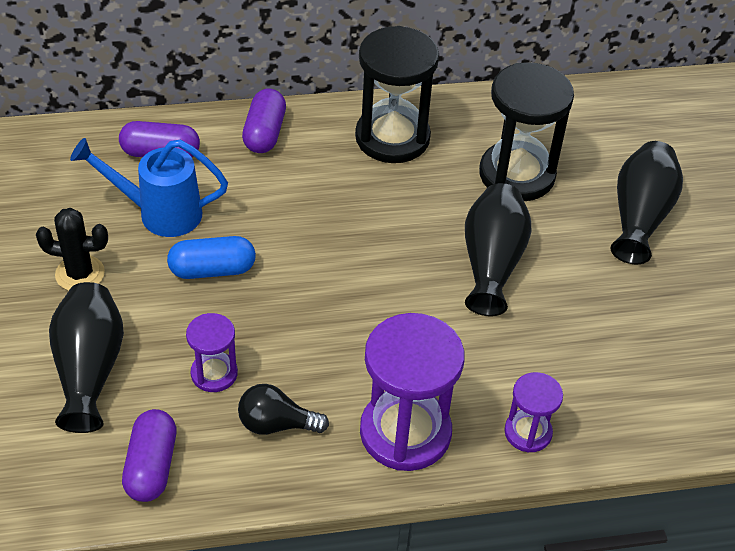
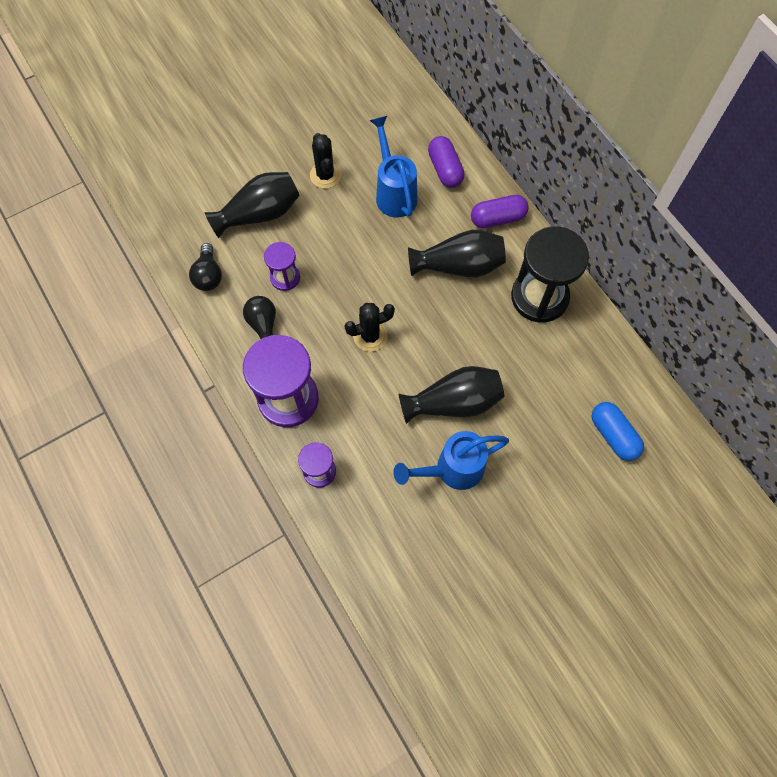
camera: 70 degrees right, 20 degrees up
purple capsule [122,409,176,502] -> black light bulb [189,243,222,291]
blue capsule [167,236,256,279] -> blue capsule moved to [591,402,644,461]
black hourglass [479,62,574,201] -> none
black vase [610,141,683,264] -> black vase moved to [408,230,506,277]
none -> black cactus [344,303,395,352]
none -> blue watering can [393,431,509,490]

